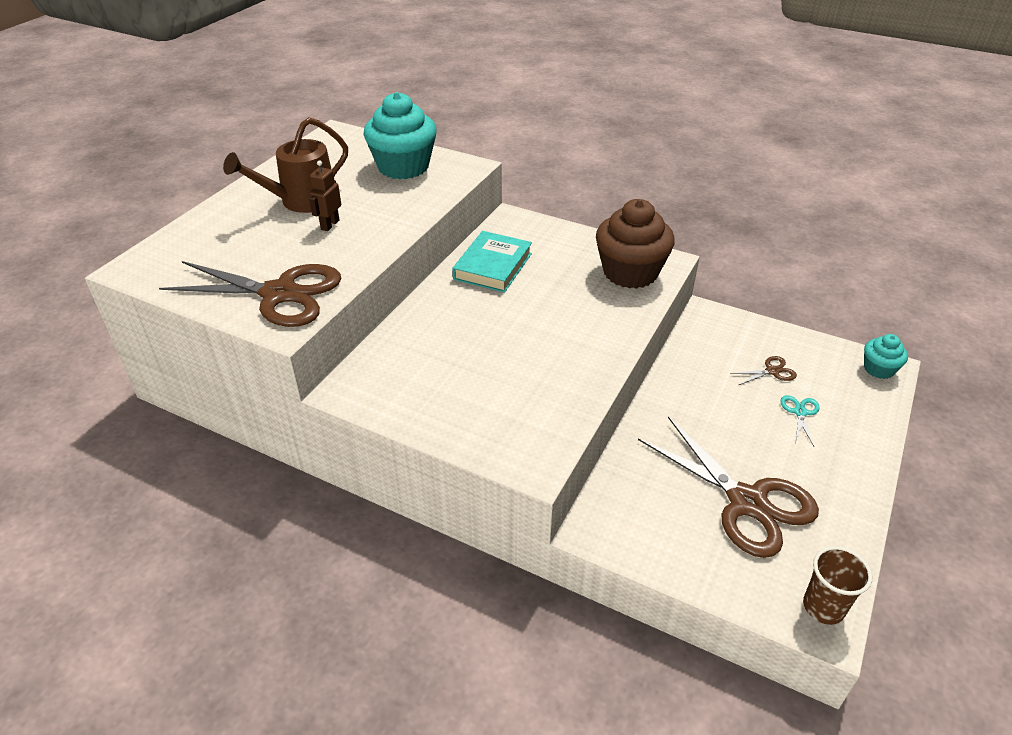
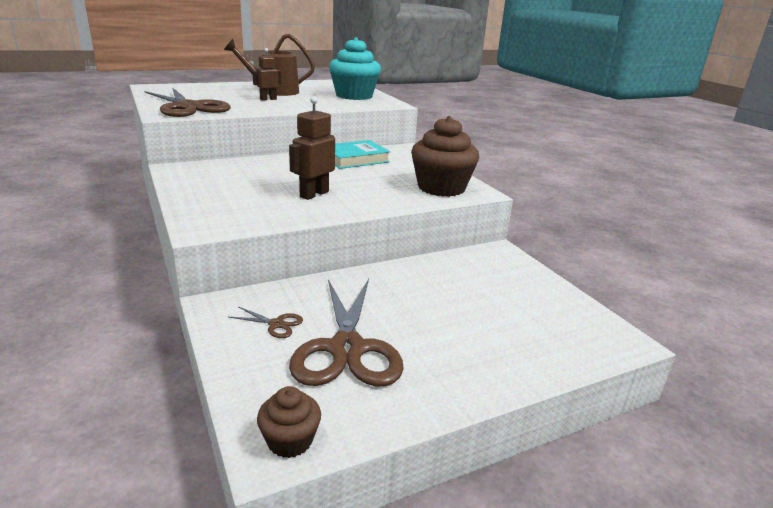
camera: 35 degrees right, 15 degrees down
brown scissors [730,356,797,385] -> brown scissors moved to [229,307,303,338]
turquoise scissors [780,395,820,446] -> none
brown cup [803,546,872,625] -> brown cupcake [257,386,321,458]
turquoise cupcake [864,334,908,379] -> none
none -> brown robot [289,96,335,200]

